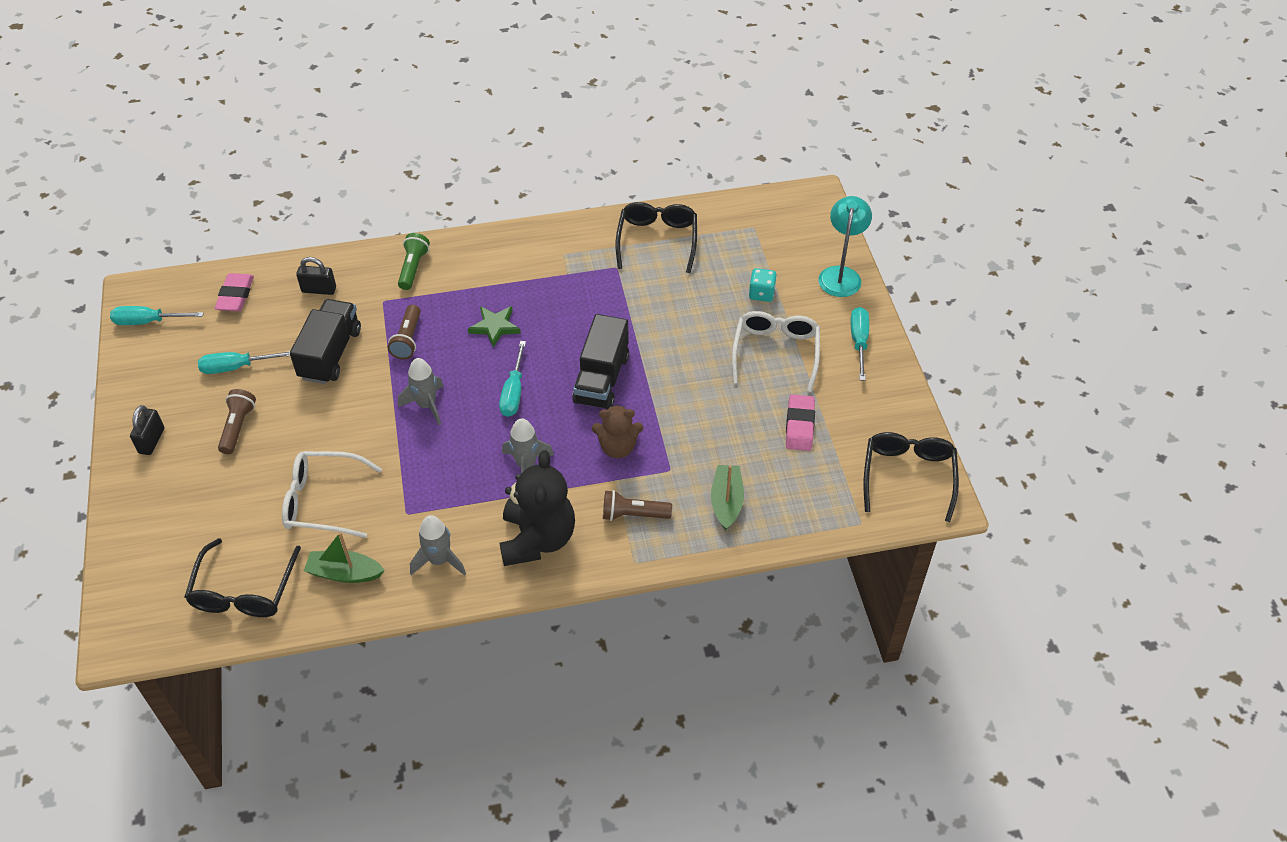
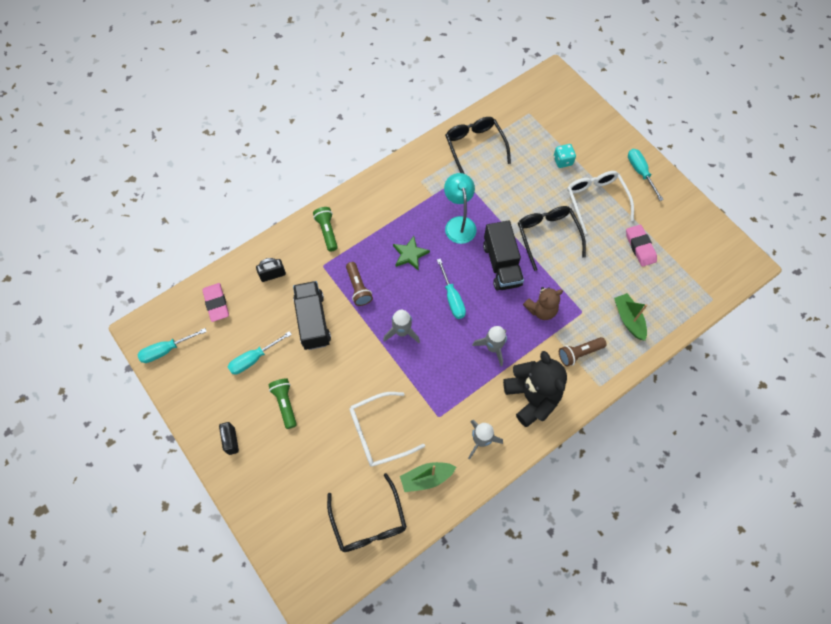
camera: 25 degrees left, 15 degrees up
brown flashlight [218,389,256,454] -> green flashlight [269,378,297,429]
turquoise lamp [818,196,872,297] -> turquoise lamp moved to [444,173,477,244]
black glasses [863,432,959,522] -> black glasses moved to [518,206,586,271]

